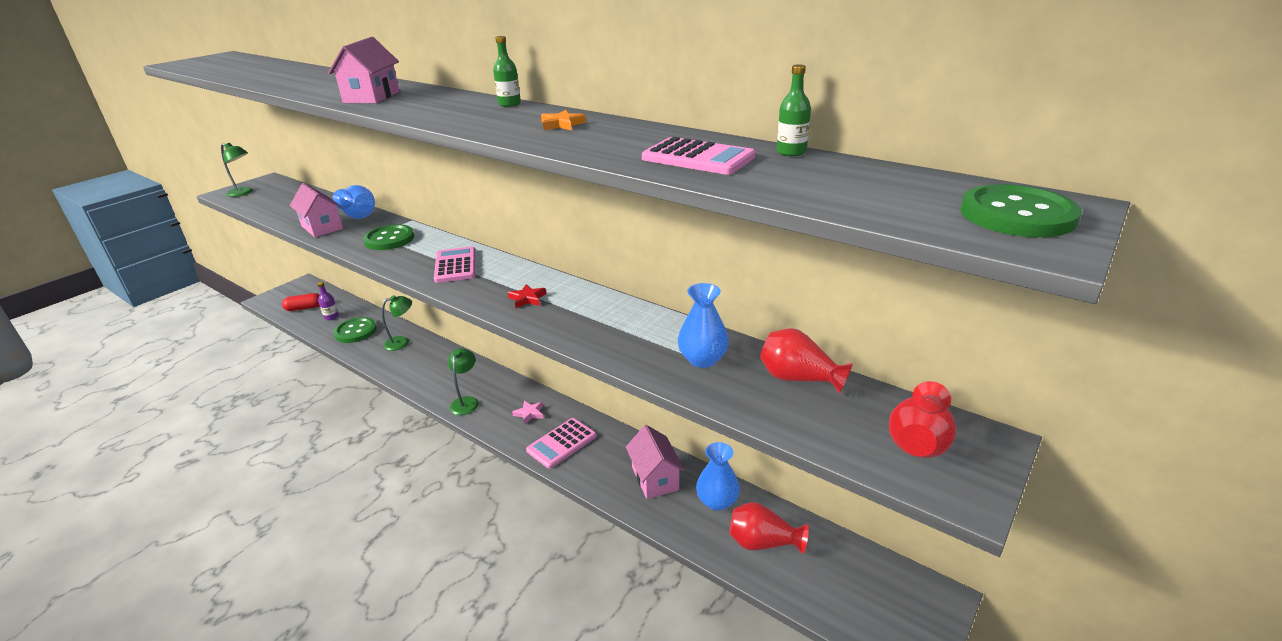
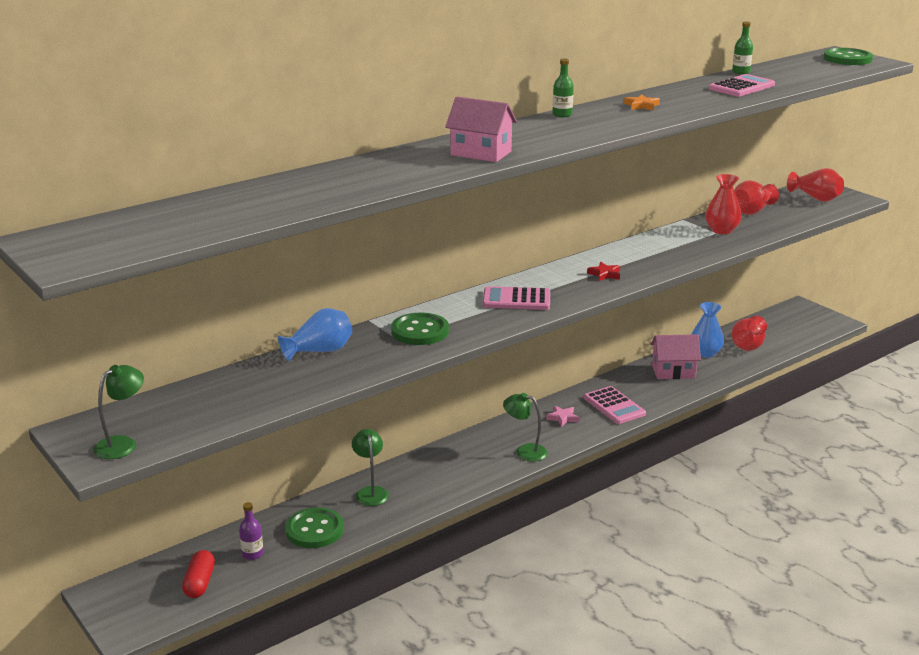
camera: 75 degrees left, 5 degrees down
pink house [290,183,343,237] -> none
blue vase [678,283,729,368] -> red vase [705,174,742,234]

